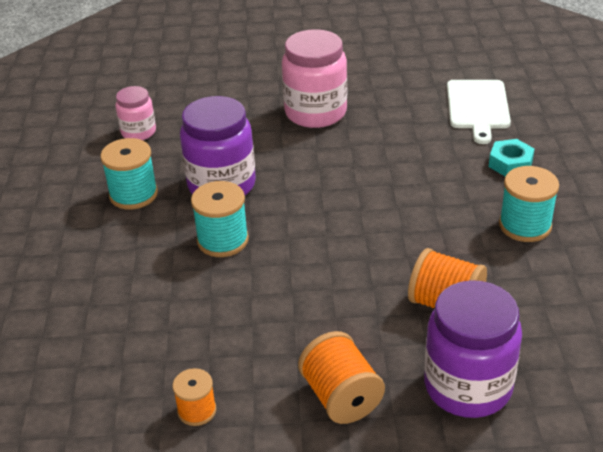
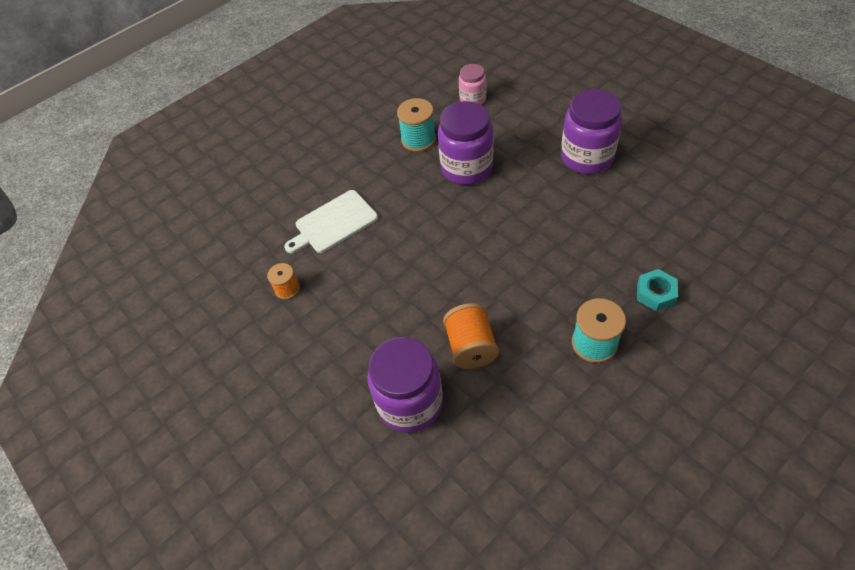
camera: 55 degrees right, 15 degrees up
turquoise spool [191,181,249,257] -> none
pink jar [282,29,347,128] -> purple jar [561,89,622,174]
orange spool [298,331,385,424] -> none
white cutting board [447,80,511,144] -> white cutting board moved to [284,190,378,253]

